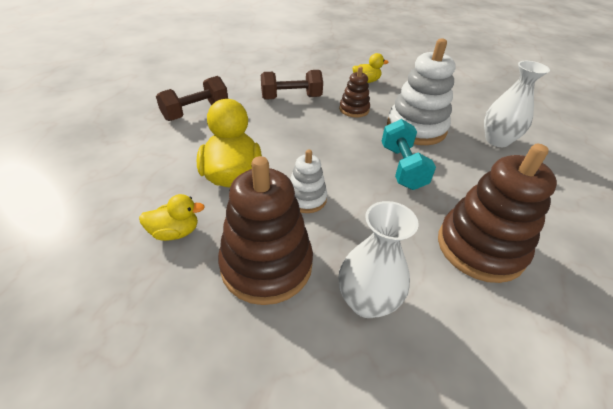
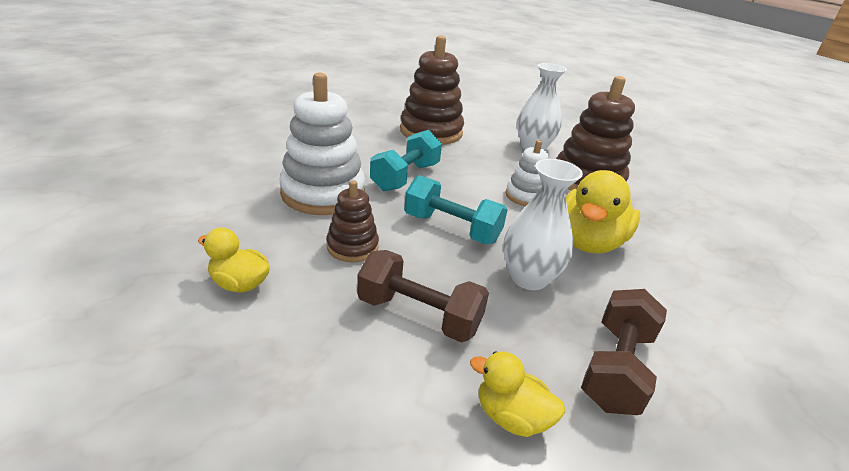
camera: 145 degrees left, 10 degrees down
yellow duck [139,194,205,241] -> yellow duck moved to [470,351,565,437]
brown dumbbell [156,76,228,121] -> brown dumbbell turned 60 degrees counterclockwise [581,289,667,415]
white vase [484,61,550,147] -> white vase moved to [503,159,583,290]
none -> turquoise dumbbell [404,175,508,244]

